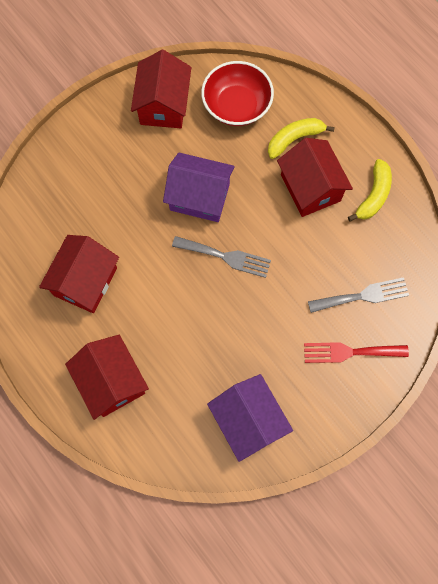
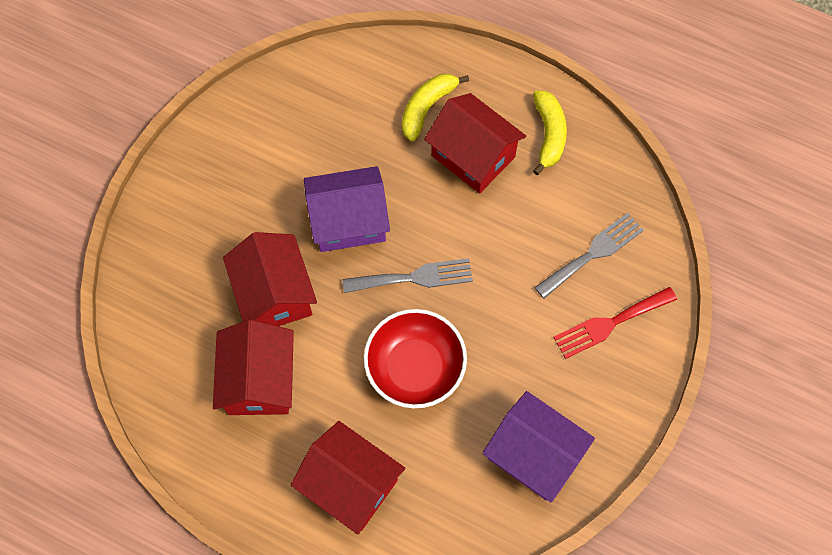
camera: 25 degrees left, 5 degrees down
red house [131,50,191,128] -> red house moved to [223,232,317,326]
red bowl [201,61,274,126] -> red bowl moved to [364,309,467,408]

